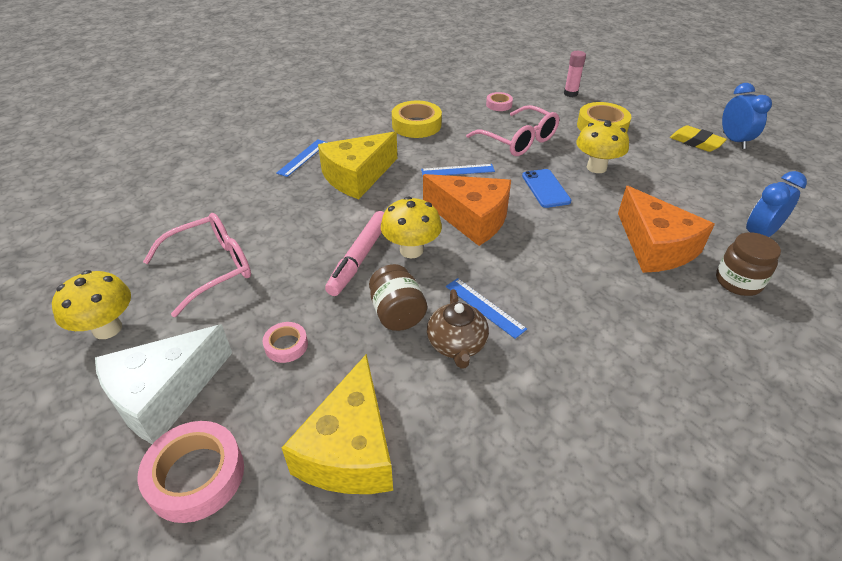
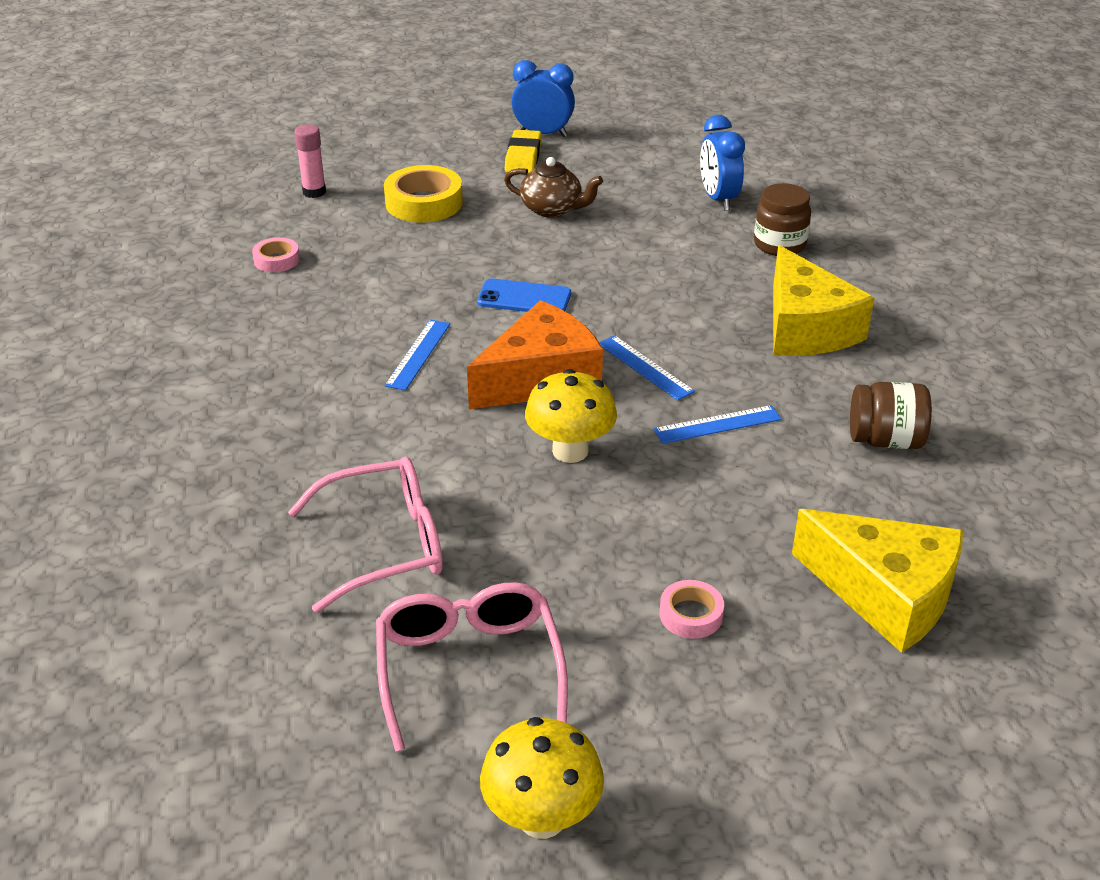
camera: 65 degrees left, 5 degrees down
white cheese [95,324,232,444] -> none
pink tape [138,421,244,523] -> none
blue ruler [276,139,328,177] -> blue ruler moved to [599,335,695,401]
yellow cheese [318,132,397,199] -> yellow cheese moved to [773,245,874,356]
pink marker [325,211,384,296] -> none
brown jar [369,264,427,331] -> brown jar moved to [850,382,932,449]
yellow tape [392,101,442,138] -> none
brown teapot [427,289,489,369] -> brown teapot moved to [504,157,603,218]
pink glasses [466,105,559,156] -> pink glasses moved to [288,456,443,613]
yellow mushroom [577,120,629,173] -> none
orange cheese [618,186,715,273] -> none
yellow eraser [670,125,727,152] -> yellow eraser turned 60 degrees counterclockwise [505,130,542,174]

